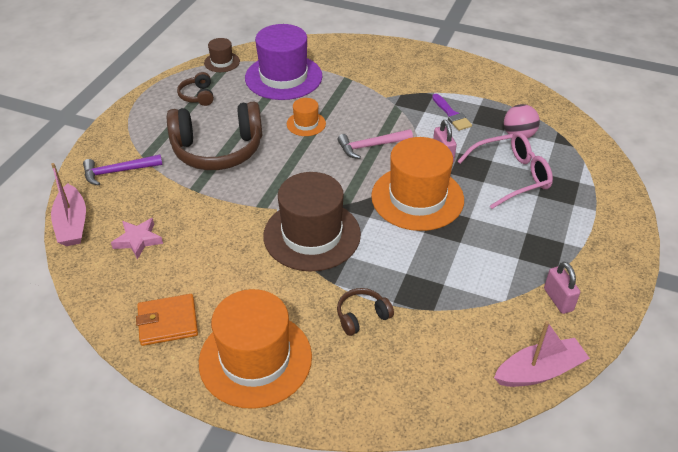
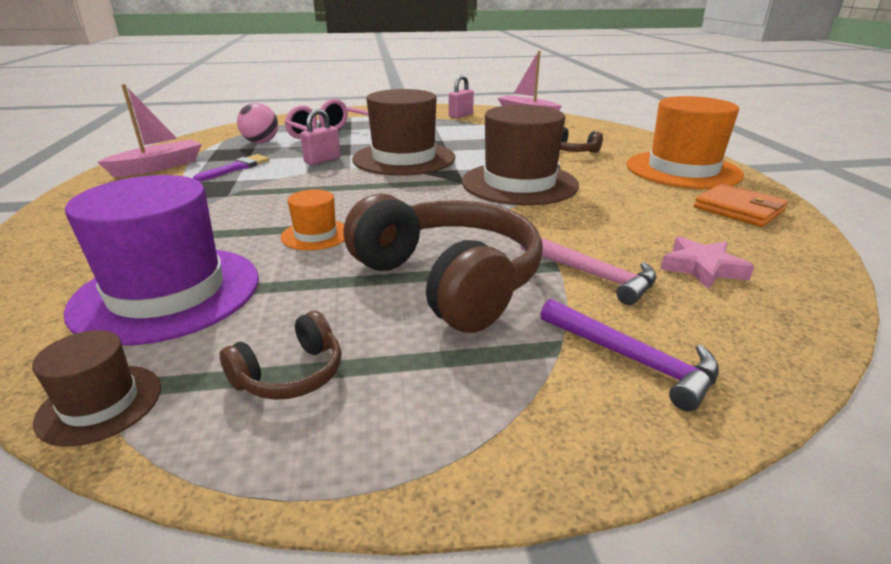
camera: 120 degrees left, 15 degrees down
pink boat [51,163,86,246] -> pink boat moved to [98,84,202,177]
pink hammer [337,129,413,159] -> pink hammer moved to [520,238,656,305]
orange hat [371,137,464,231] -> brown hat [352,89,455,176]

